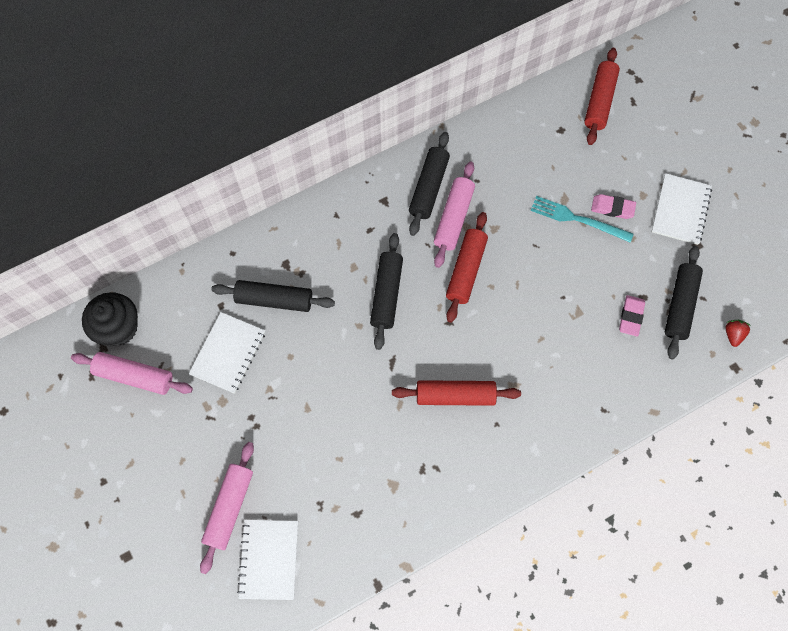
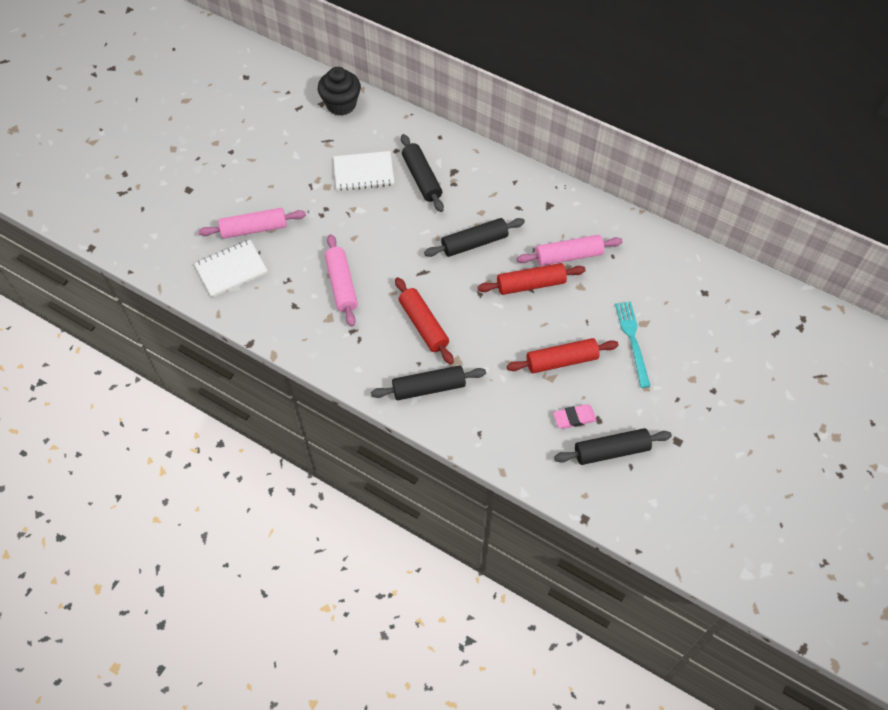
camera: 60 degrees right, 10 degrees down
pink rolling pin [71,352,193,395] -> pink rolling pin moved to [325,234,358,327]
black rolling pin [409,132,450,236] -> black rolling pin moved to [371,365,486,400]
red rolling pin [585,48,620,145] -> red rolling pin moved to [507,338,619,373]
pink eraser [591,194,636,219] -> none
white notebook [652,173,712,245] -> none
red strawberry [725,320,751,347] -> none

